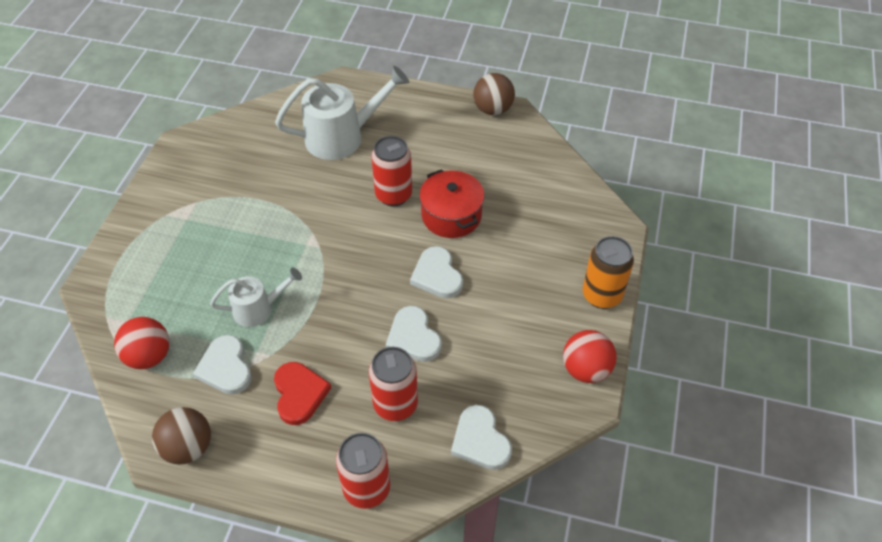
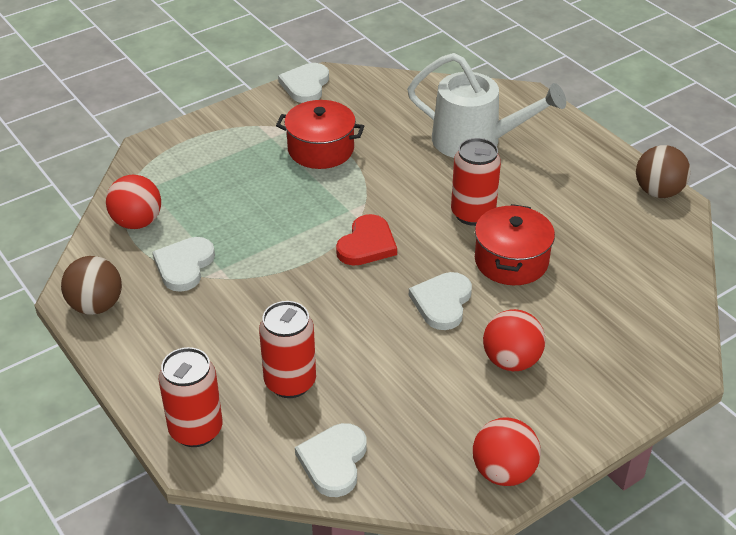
camera: 40 degrees right, 10 degrees down
white watering can [210,268,302,327] -> none
red heart [274,362,331,425] -> red heart moved to [336,214,397,266]
white heart [386,306,442,362] -> white heart moved to [278,63,329,103]
orange can [582,236,634,309] -> none
none -> red pot [276,100,364,169]
none -> red ball [483,309,545,371]

